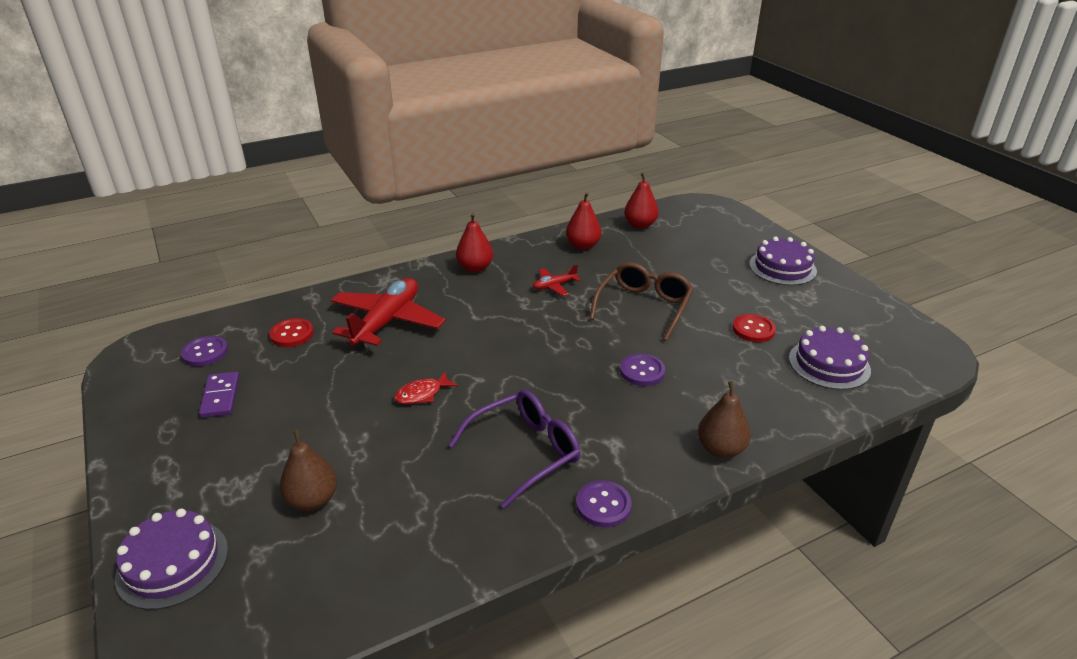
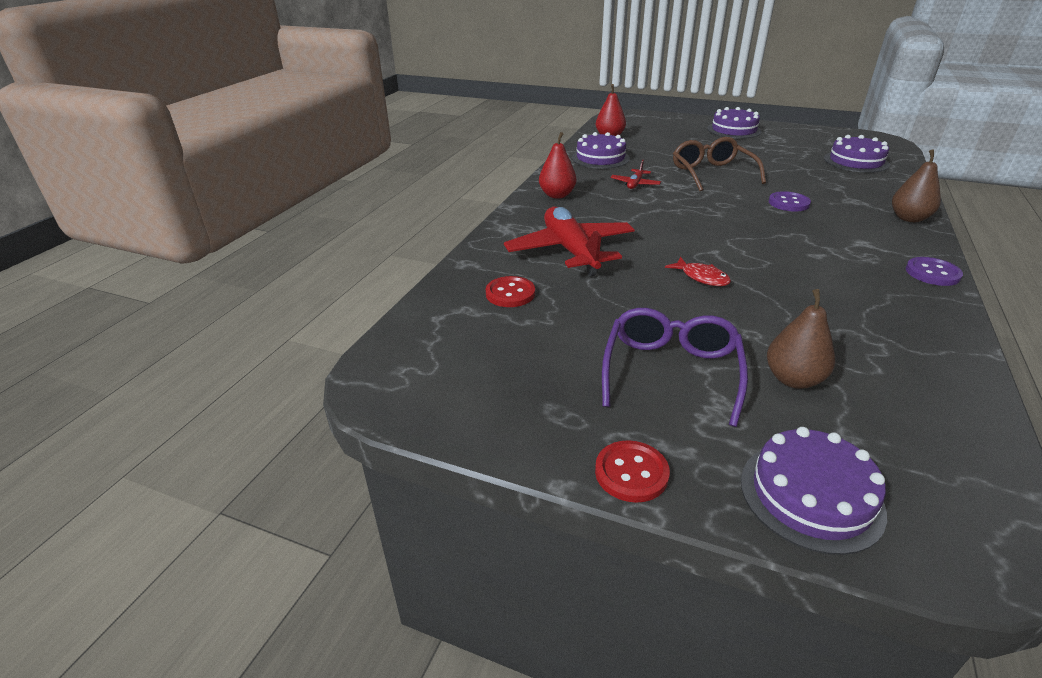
camera: 40 degrees left, 0 degrees up
purple button [181,336,228,366] -> none
purple domino [199,372,239,418] -> none
red fish [394,371,458,404] -> red fish turned 60 degrees counterclockwise [665,257,731,286]
purple glasses [449,390,581,509] -> purple glasses moved to [602,308,748,427]
red pear [566,192,601,250] -> purple cake [572,132,630,169]
red button [732,314,776,342] -> red button moved to [595,440,670,503]

